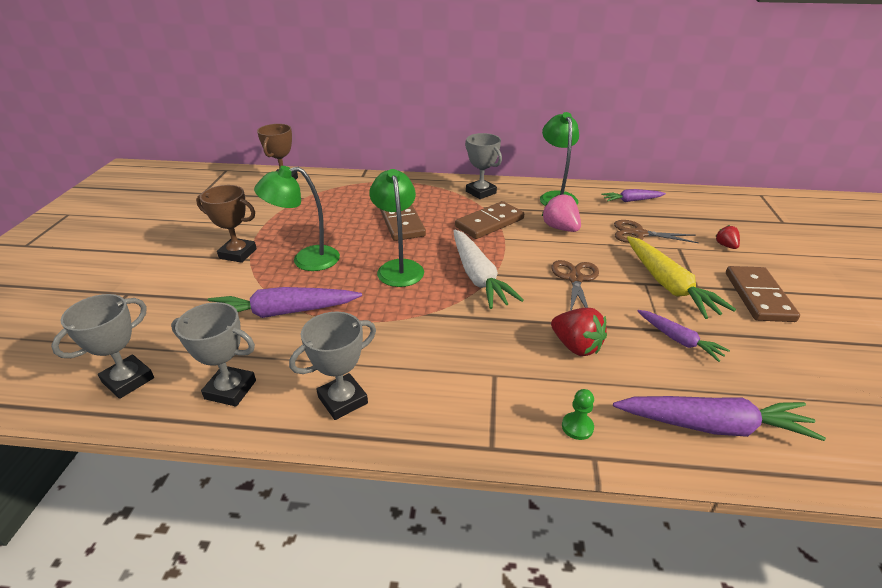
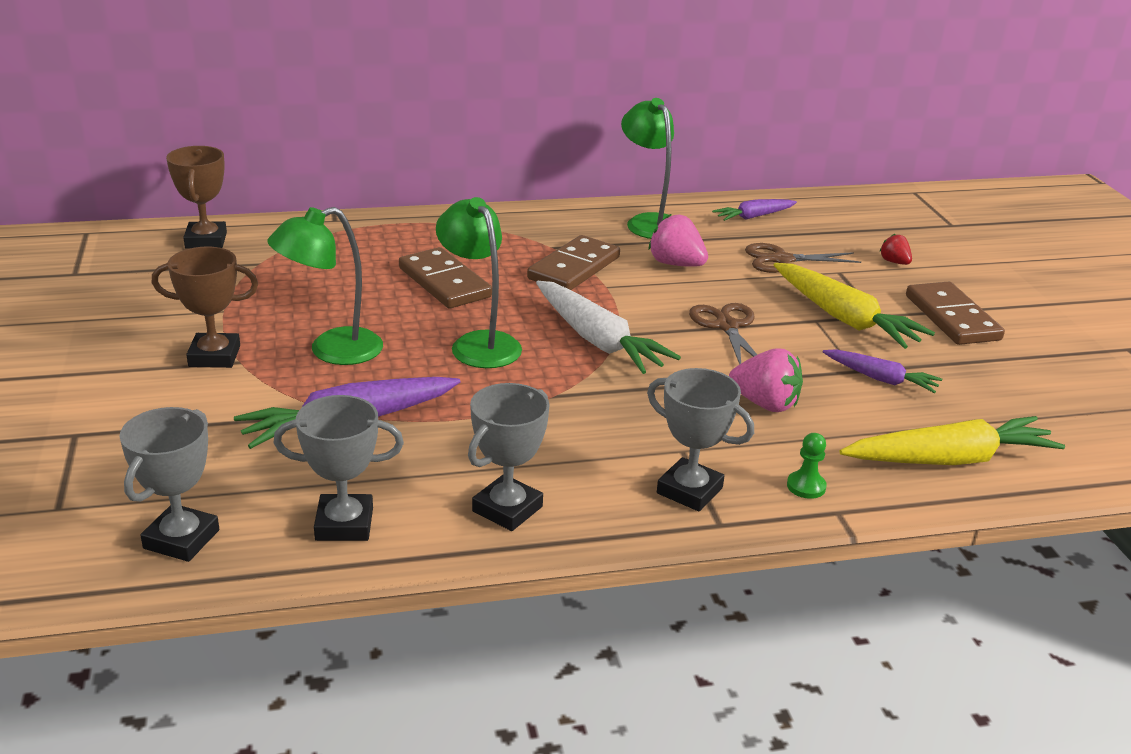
camera: 20 degrees left, 5 degrees down
grey trophy [465,133,502,199] -> grey trophy moved to [647,368,754,512]
red strawberry [551,308,607,356] -> pink strawberry [729,348,803,412]
purple carrot [613,396,826,441] -> yellow carrot [840,416,1065,465]

